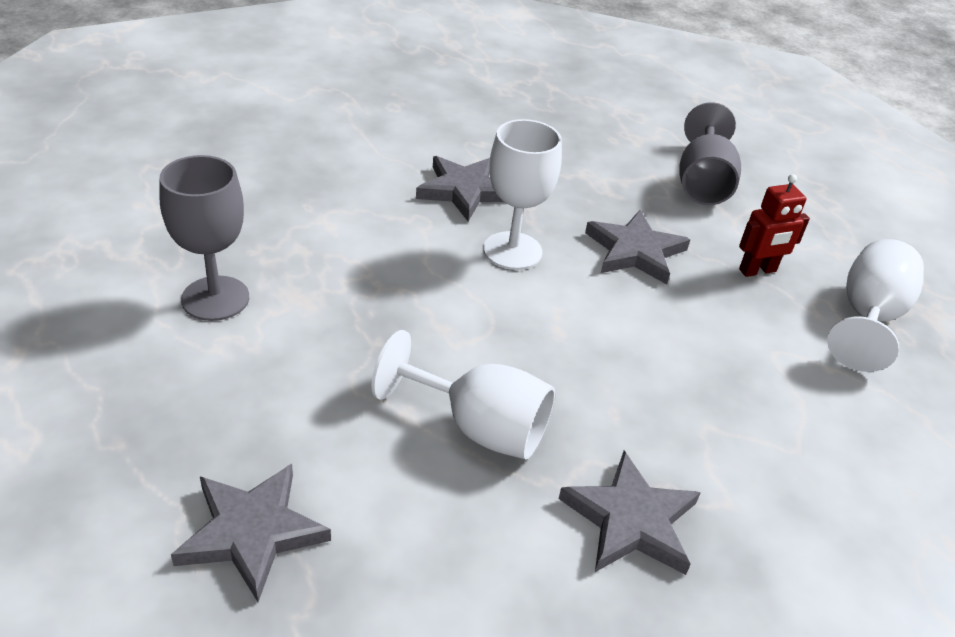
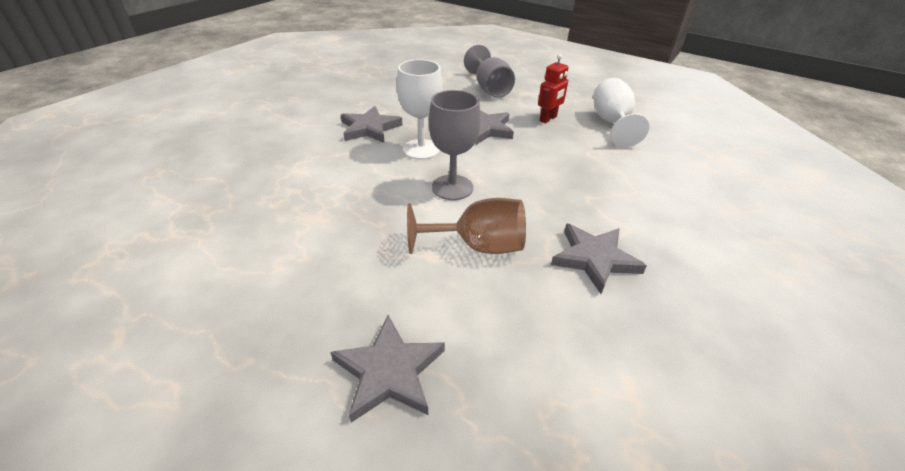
camera: 25 degrees left, 0 degrees up
grey goblet [159,155,249,321] -> grey goblet moved to [429,90,481,200]
white goblet [372,330,555,460] -> brown goblet [407,198,526,254]

